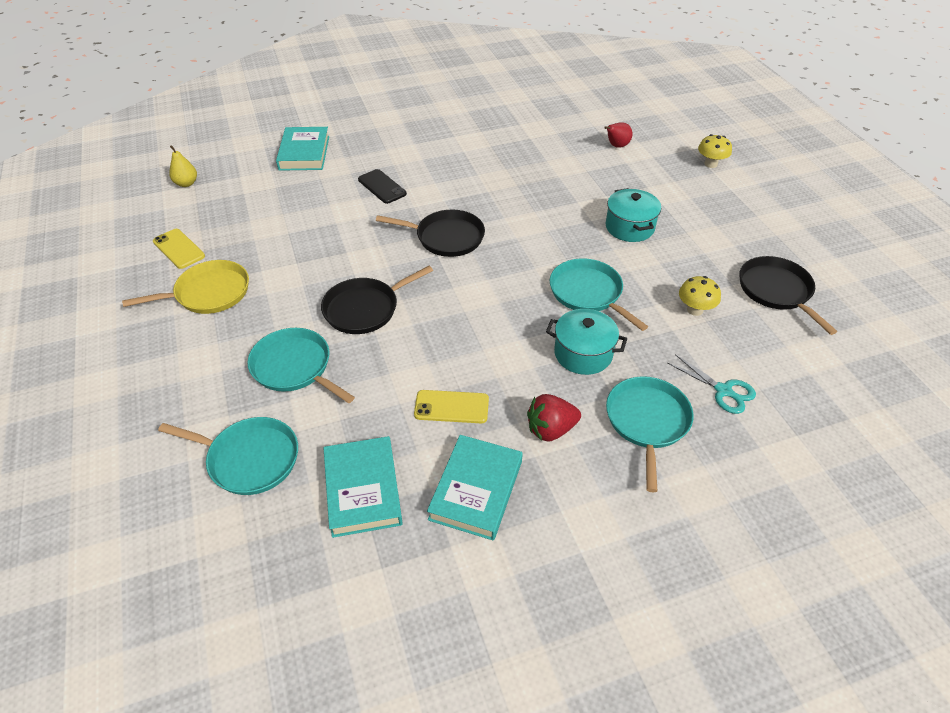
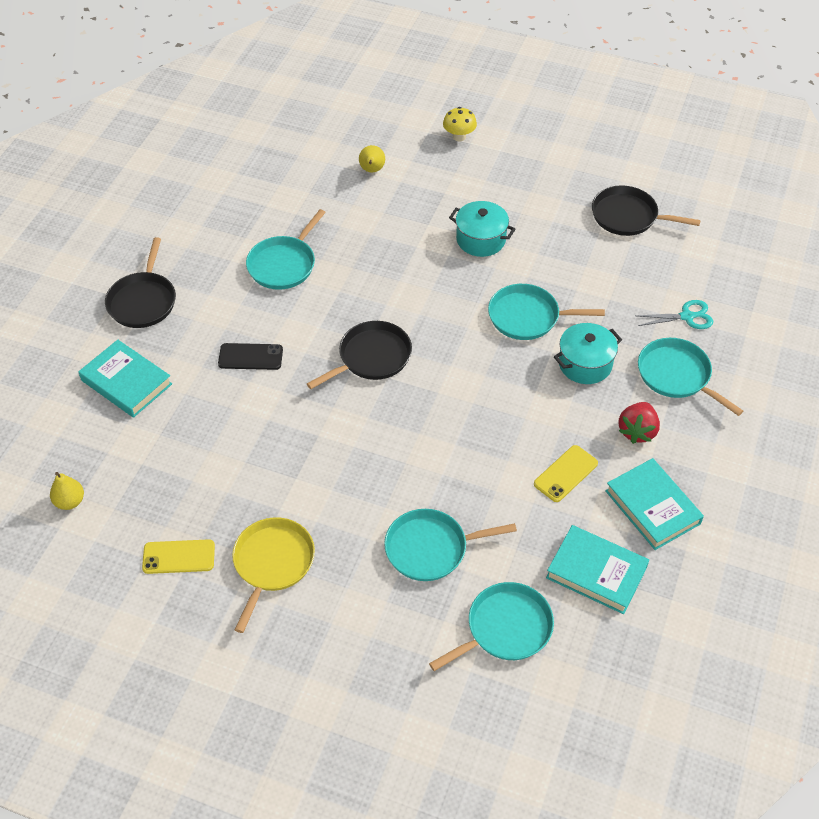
camera: 50 degrees left, 5 degrees up
black pan [321,266,433,334] -> black pan moved to [105,237,176,328]
red pear [604,122,633,148] -> yellow pear [359,145,385,172]
yellow mushroom [679,276,721,316] -> none
none -> turquoise pan [246,209,326,290]

